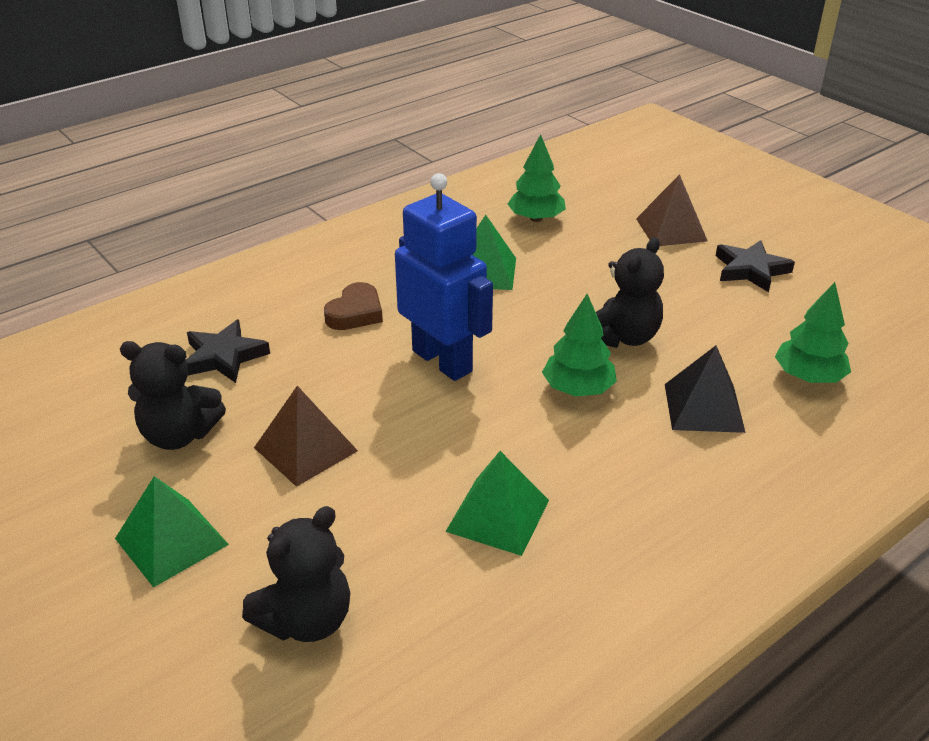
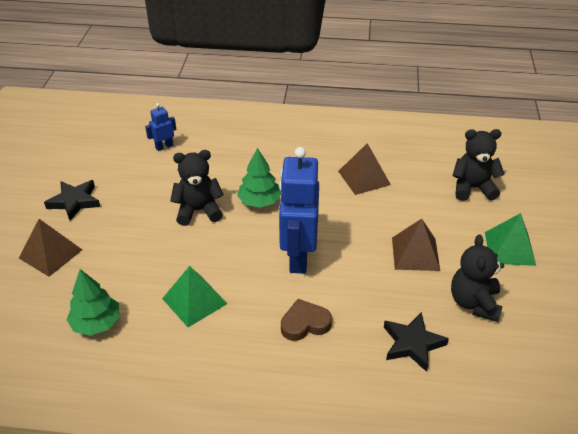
camera: 135 degrees left, 5 degrees up
black teddy bear [120,341,226,450] -> black teddy bear turned 135 degrees counterclockwise [451,234,504,322]
green pyramid [445,451,549,556] -> brown pyramid [338,143,391,195]
black pyramid [665,346,746,433] -> none
green tree [775,282,851,383] -> blue robot [145,103,176,151]

